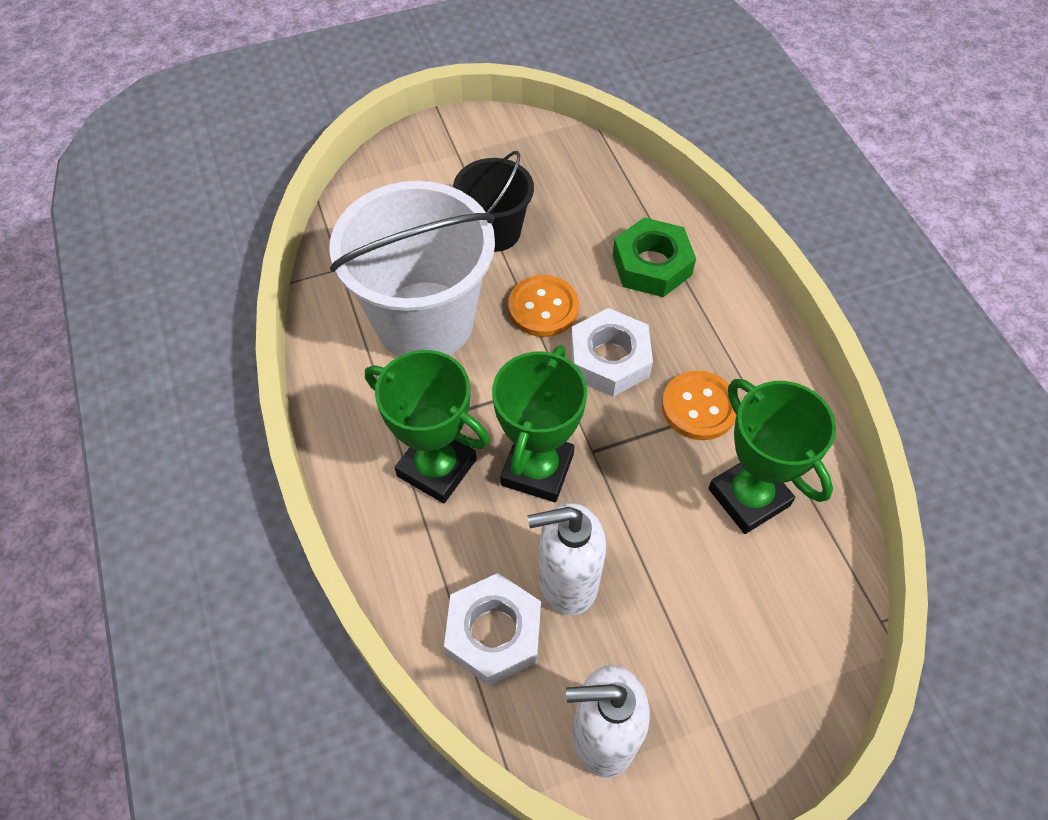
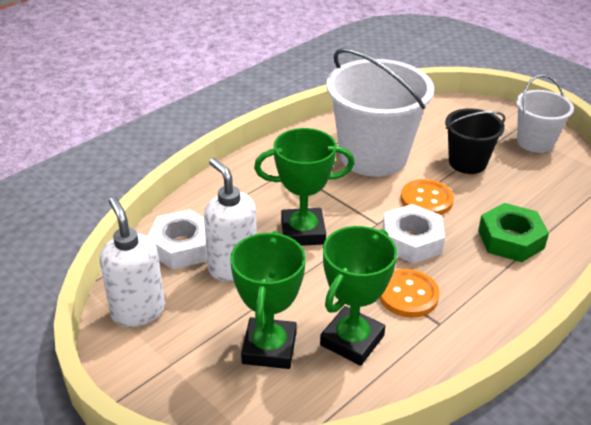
camera: 65 degrees right, 20 degrees down
green trophy [365,350,490,503] -> green trophy moved to [230,231,306,369]
none -> white bucket [516,74,574,153]

